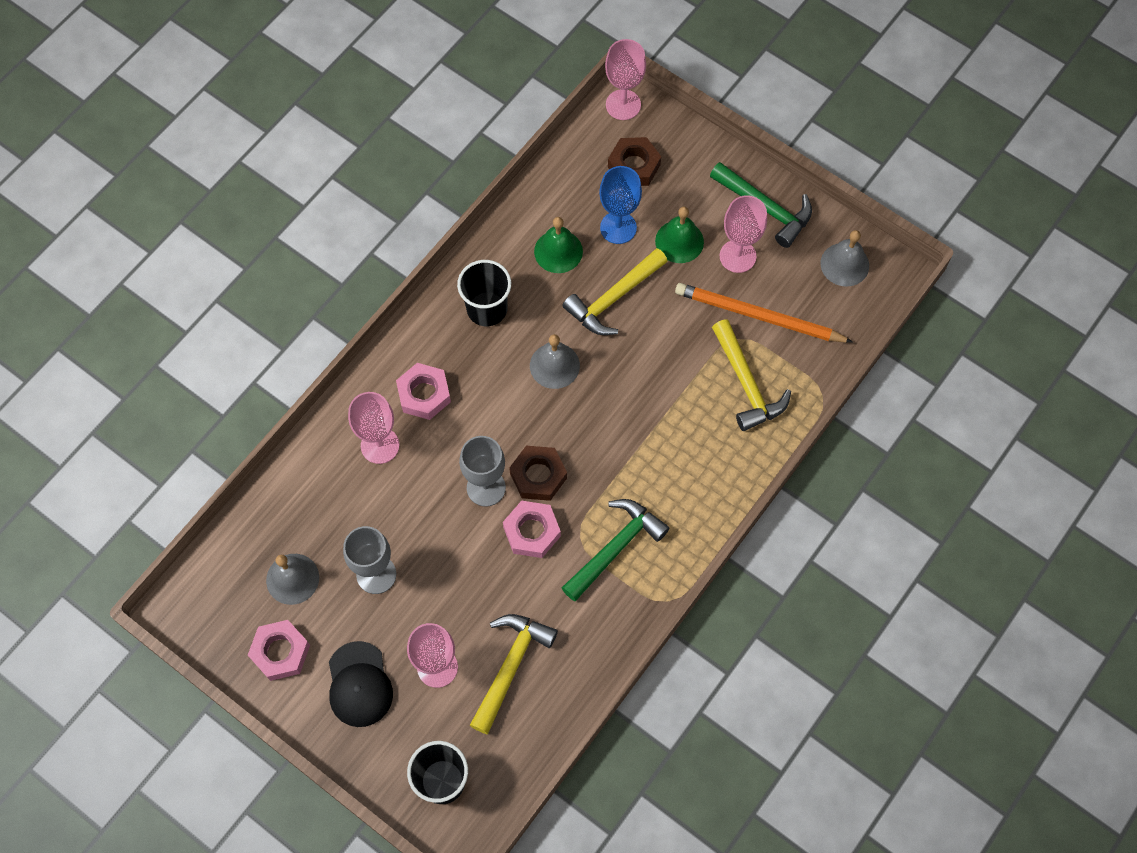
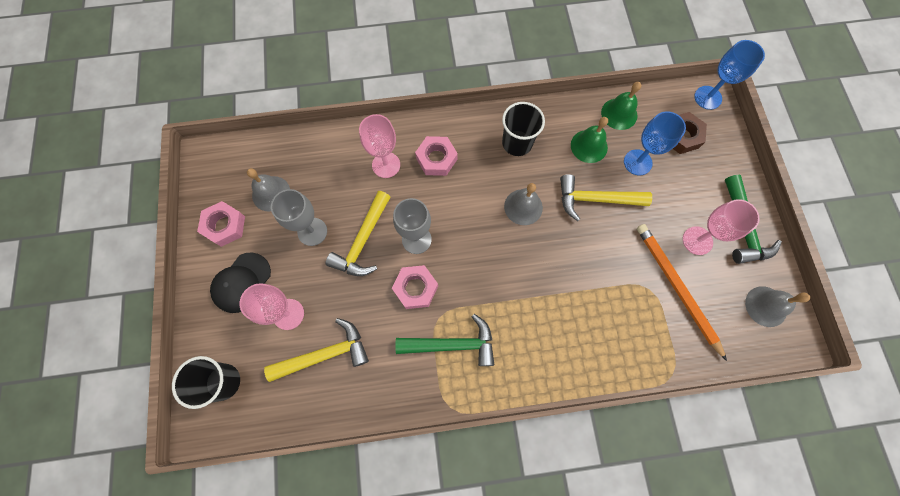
camera: 45 degrees right, 5 degrees up
brown nut [509,446,567,501] -> none
pink goblet [605,39,646,120] -> blue goblet [694,40,765,110]
green bell [655,207,704,263] -> green bell moved to [601,82,641,130]
yellow hammer [712,319,791,431] -> yellow hammer moved to [325,191,391,276]

